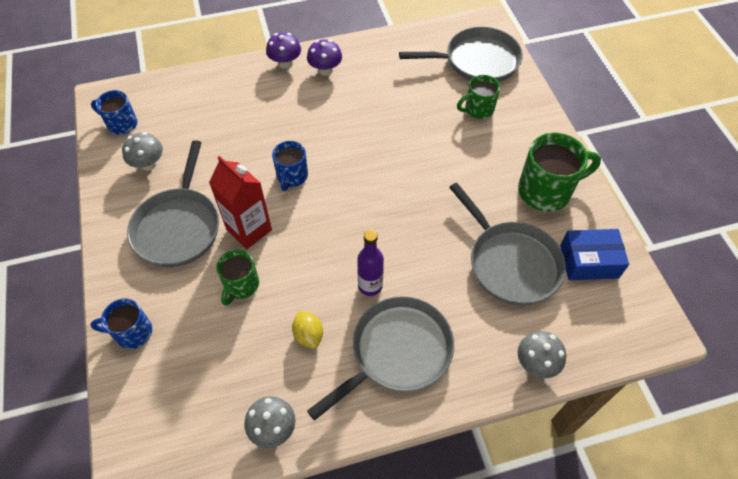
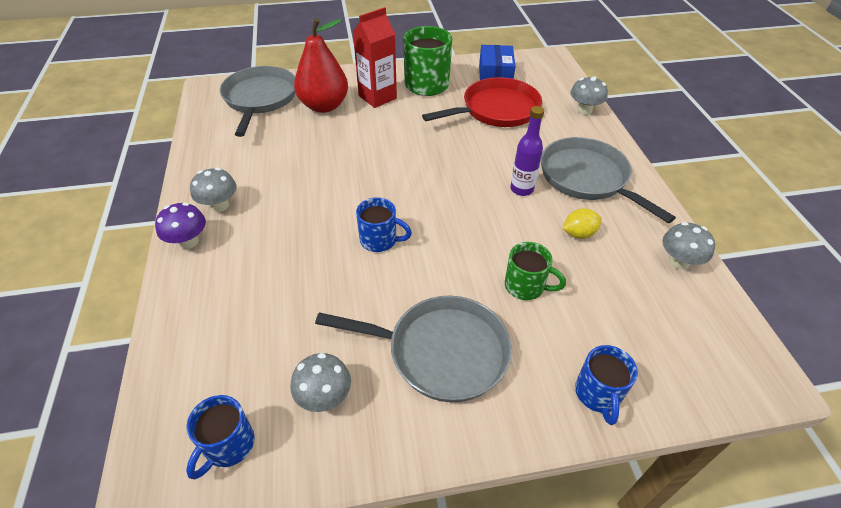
camera: 85 degrees left, 10 degrees down
red carton [209,156,272,249] -> red carton moved to [353,7,397,108]
purple mushroom [307,39,342,76] -> grey mushroom [190,168,237,212]
grey pan [449,183,566,305] -> red pan [422,77,542,127]
green mug [457,75,500,119] -> red pear [294,18,348,113]

